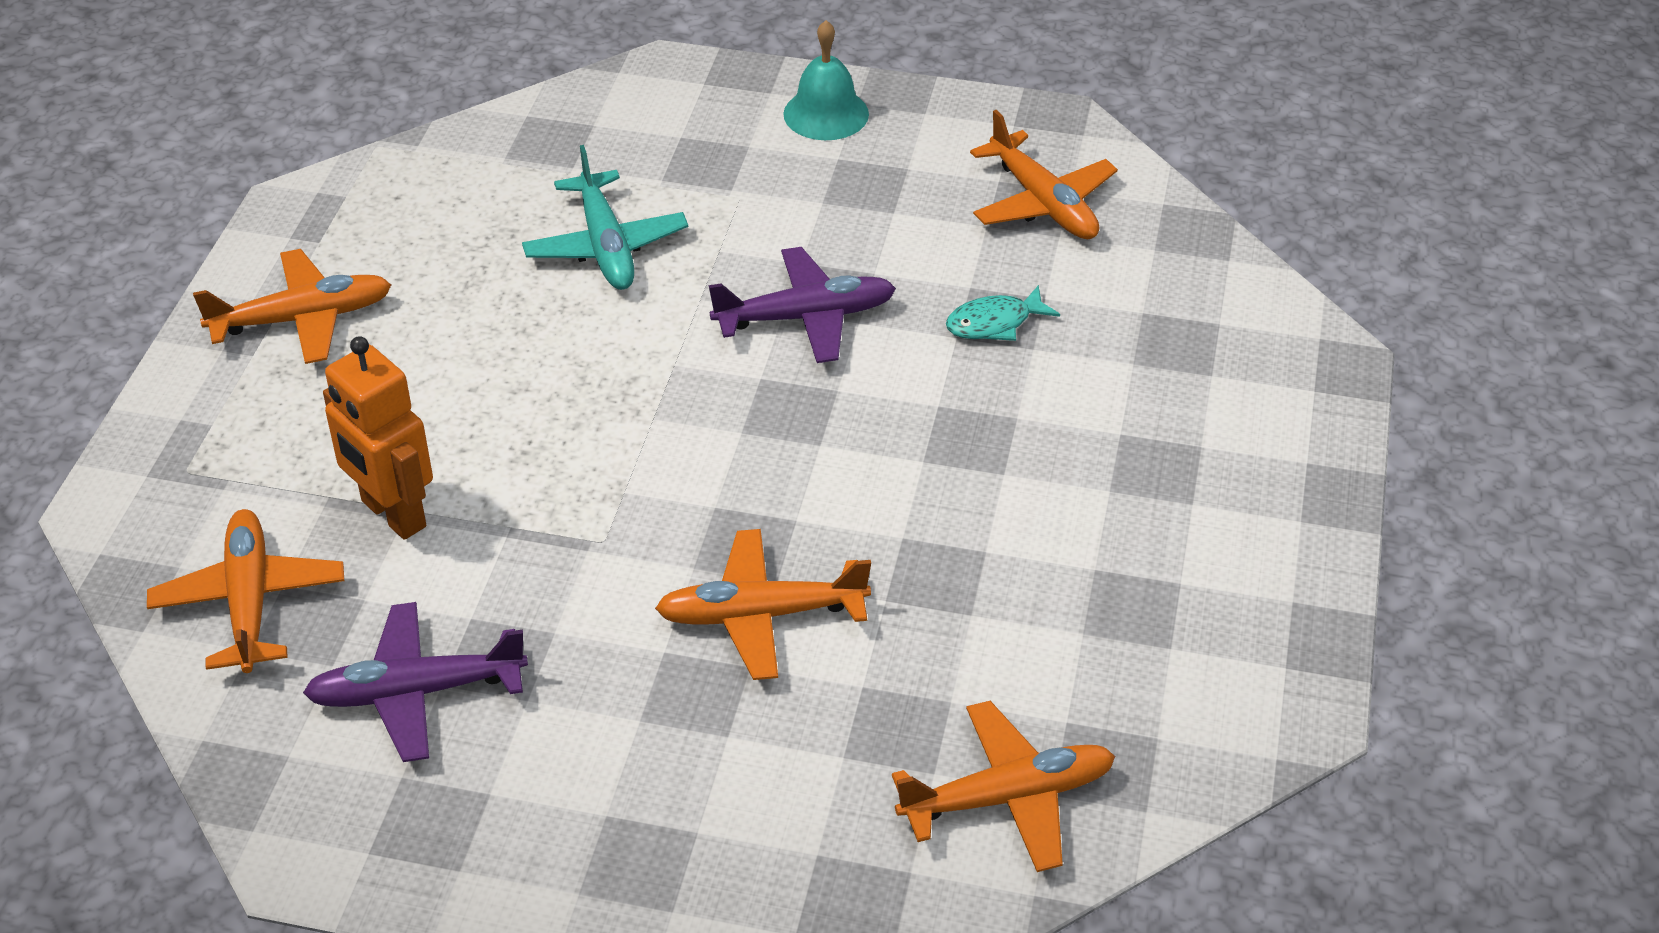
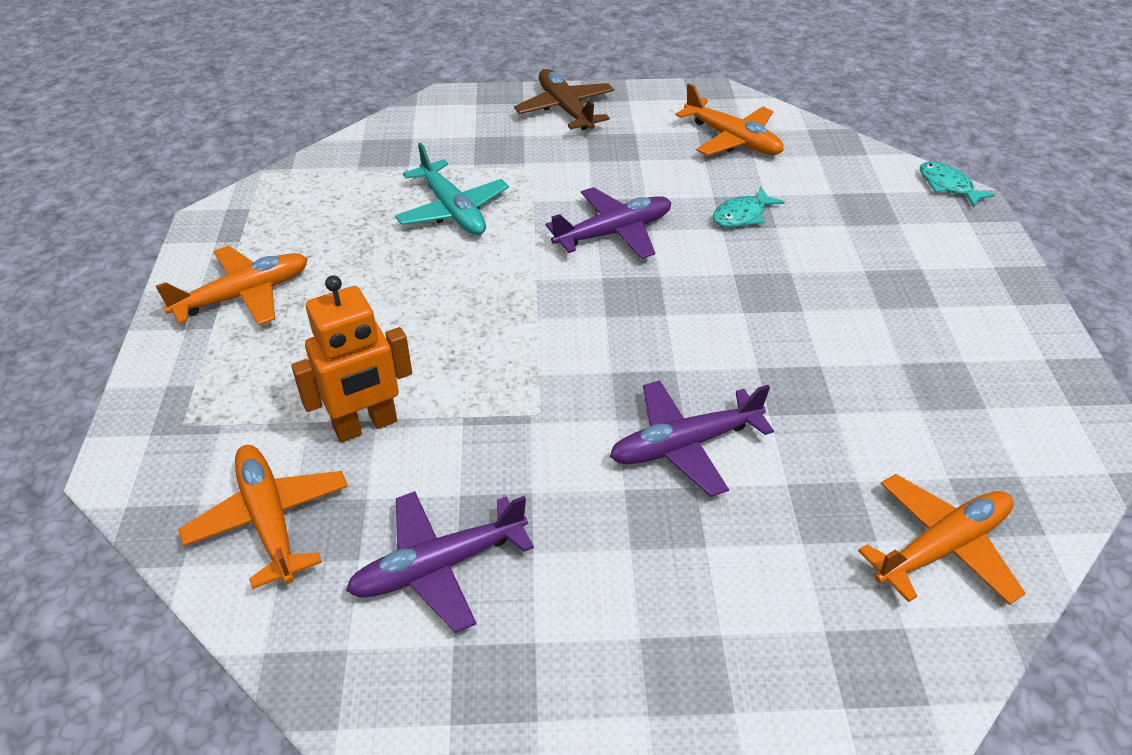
camera: 15 degrees left, 0 degrees up
orange robot [323,336,433,540] -> orange robot turned 60 degrees counterclockwise [291,275,412,443]
orange plane [655,529,871,680] -> purple plane [609,380,774,497]
turquoise bell [783,20,869,140] -> brown plane [514,69,614,130]
none -> turquoise fish [920,162,995,208]

